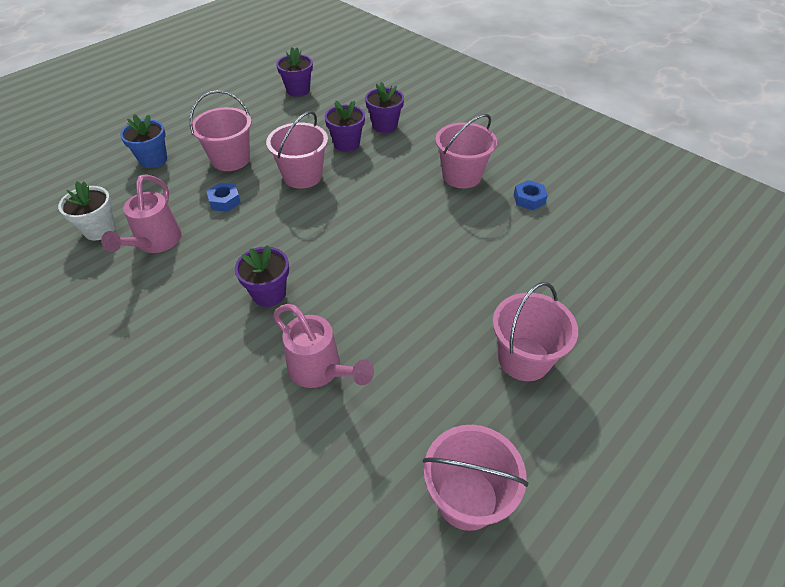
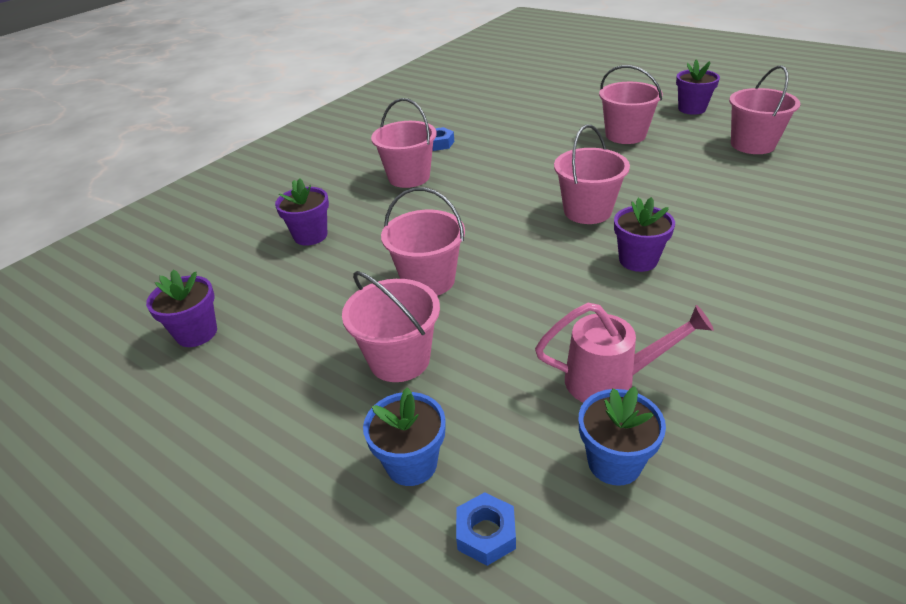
camera: 95 degrees left, 10 degrees down
white flower pot [58,181,116,241] -> blue flower pot [579,387,666,486]
blue nut [206,183,241,212] -> blue nut moved to [456,492,516,566]
pink watering can [273,304,374,388] -> none
purple flower pot [325,101,365,152] -> purple flower pot moved to [676,60,720,115]
none -> pink bucket [554,125,630,224]

